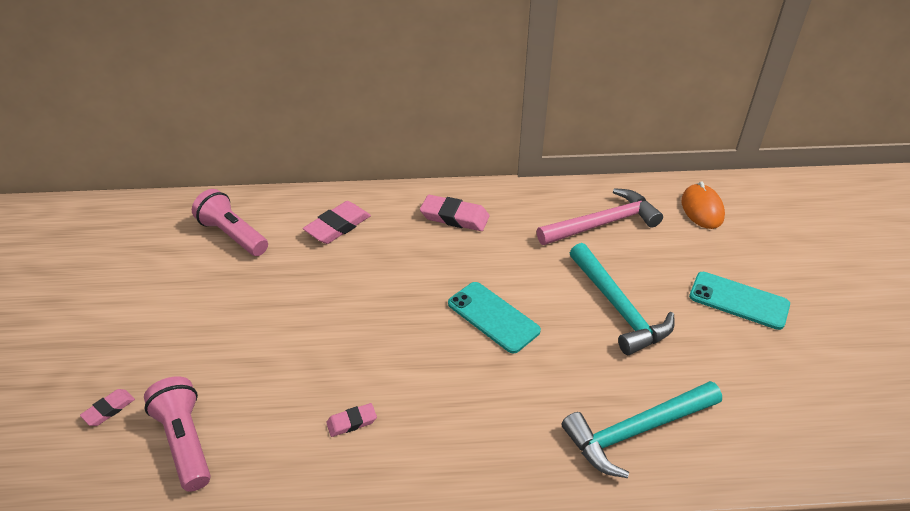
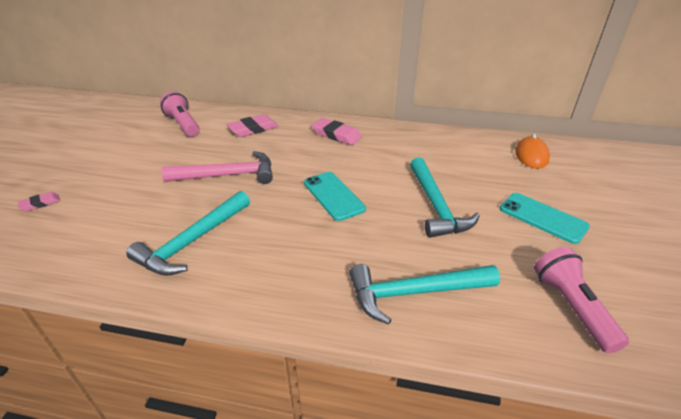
camera: 15 degrees right, 5 degrees down
pink flashlight [144,376,211,492] -> pink flashlight moved to [534,247,629,354]
pink eraser [326,403,377,437] -> turquoise hammer [126,191,250,276]
pink hammer [537,188,663,245] -> pink hammer moved to [162,151,273,184]

